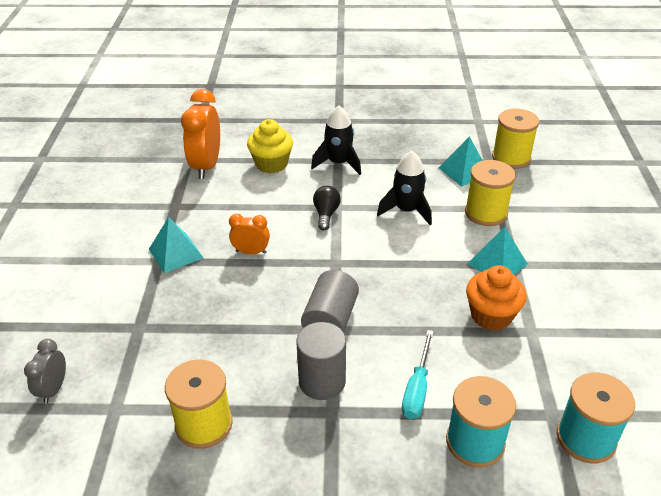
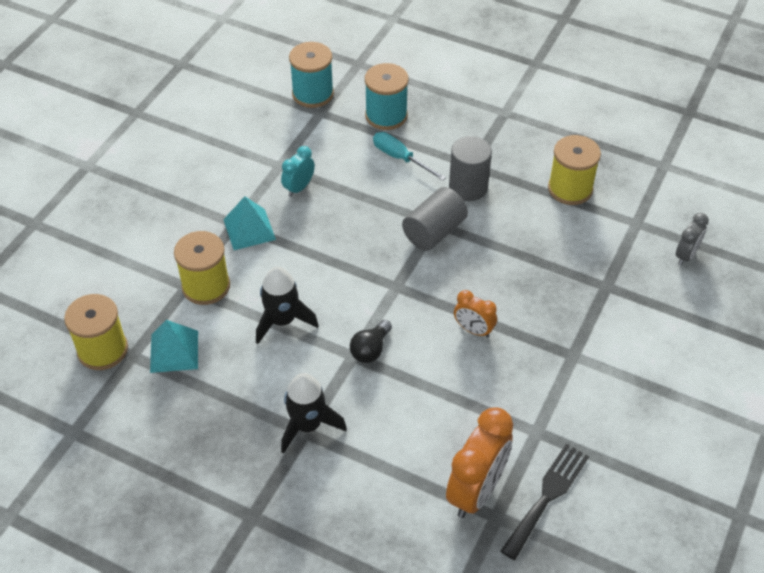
camera: 155 degrees left, 10 degrees up
turquoise pyramid [149,217,203,273] -> none
yellow cupcake [247,119,293,173] -> none
turquoise screwdriver [402,330,434,419] -> turquoise screwdriver turned 90 degrees counterclockwise [373,132,446,181]
orange cupcake [466,265,526,331] -> turquoise clock [281,146,315,197]
none -> black fork [501,444,589,560]

